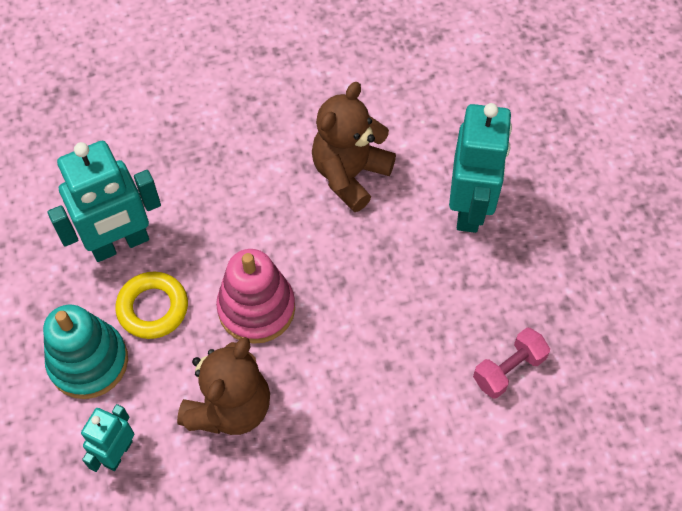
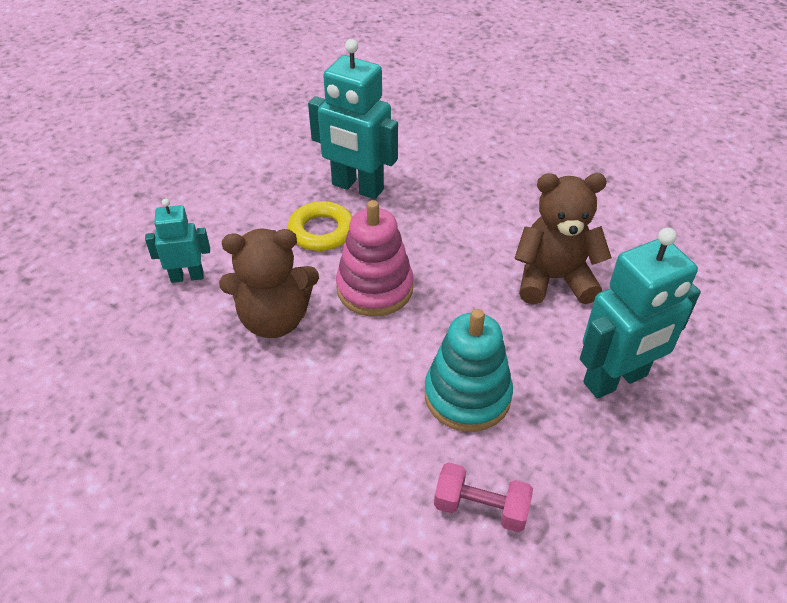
camera: 55 degrees right, 15 degrees down
turquoise stacking toy [43,305,128,399] -> turquoise stacking toy moved to [425,309,513,432]

